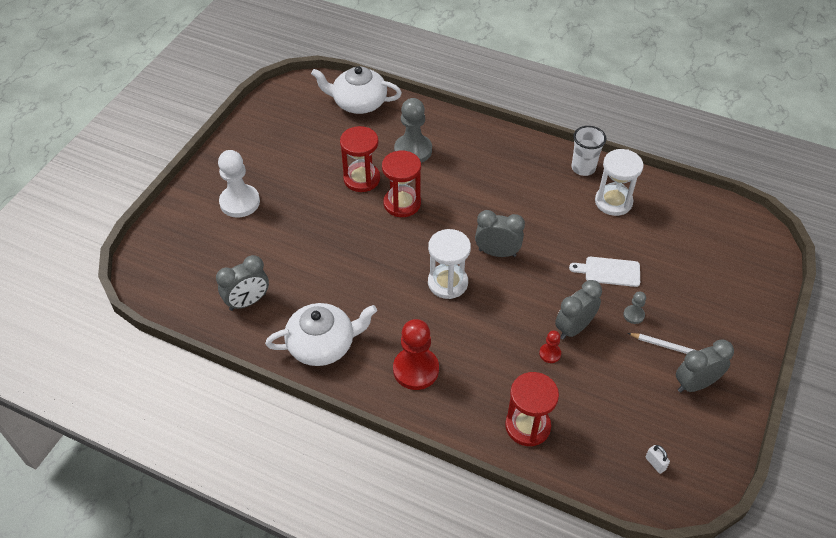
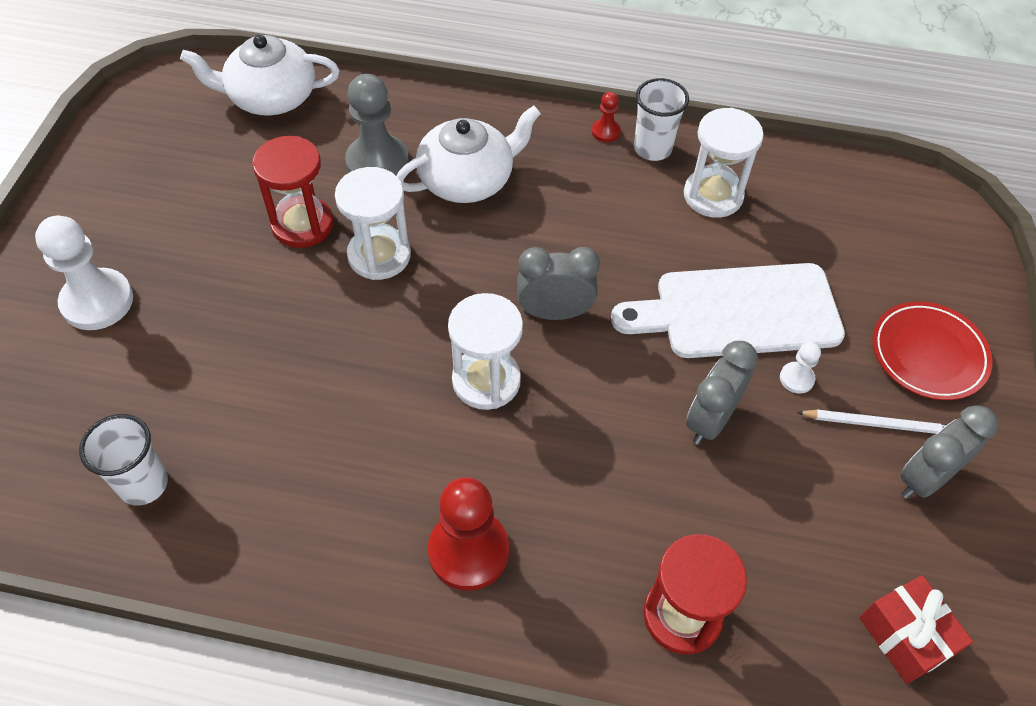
camera: 15 degrees left, 5 degrees up
grey clock [216,255,269,311] -> white cup [79,414,168,506]
white teapot [265,303,377,366] -> white teapot moved to [397,106,541,203]
red hourglass [382,151,421,217] -> white hourglass [335,167,411,280]
red pawn [539,331,561,363] -> red pawn moved to [592,92,621,142]
white cutting board [569,257,640,287] -> white cutting board [611,263,845,358], size x1.98
grey pawn [623,292,646,324] -> white pawn [780,342,821,394]
white padlock [645,445,670,474] -> red gift [859,575,974,684]
none -> red plate [872,301,993,400]

